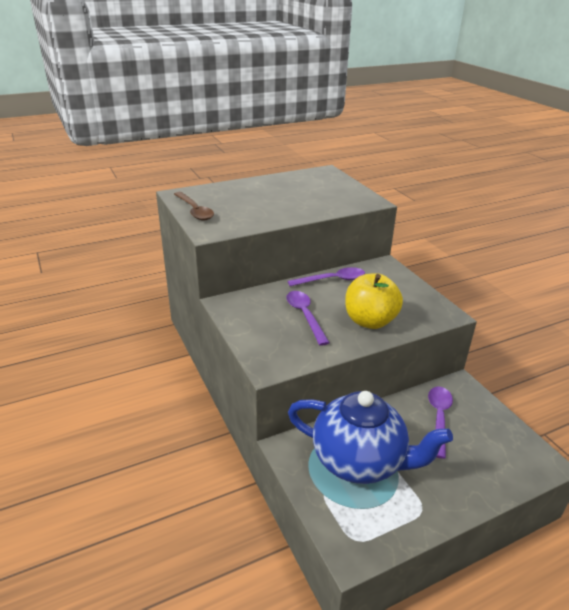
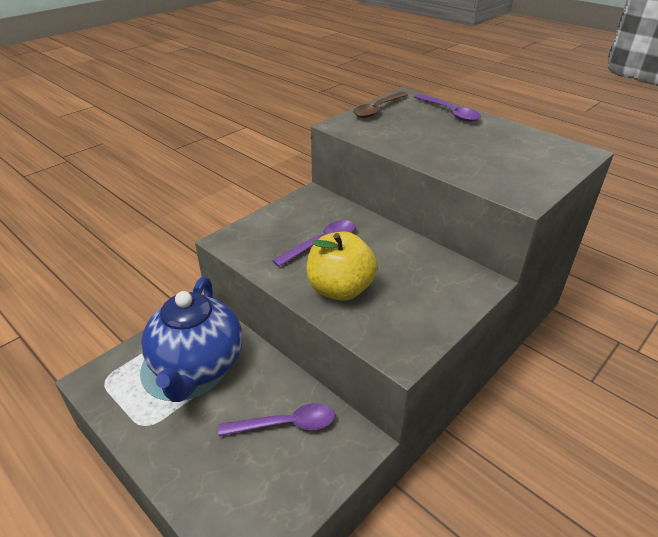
camera: 70 degrees right, 5 degrees up
purple spoon [288,267,365,286] -> purple spoon moved to [414,94,481,122]

